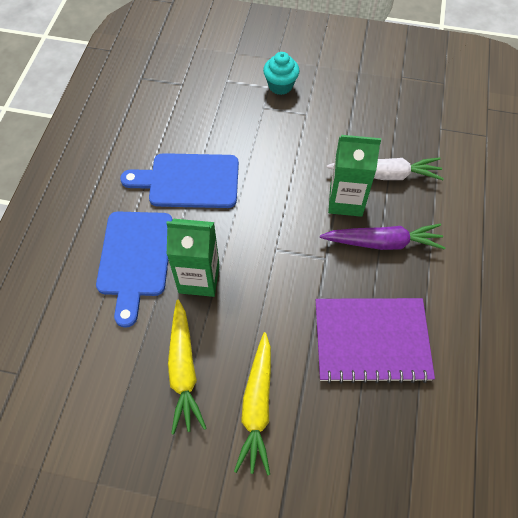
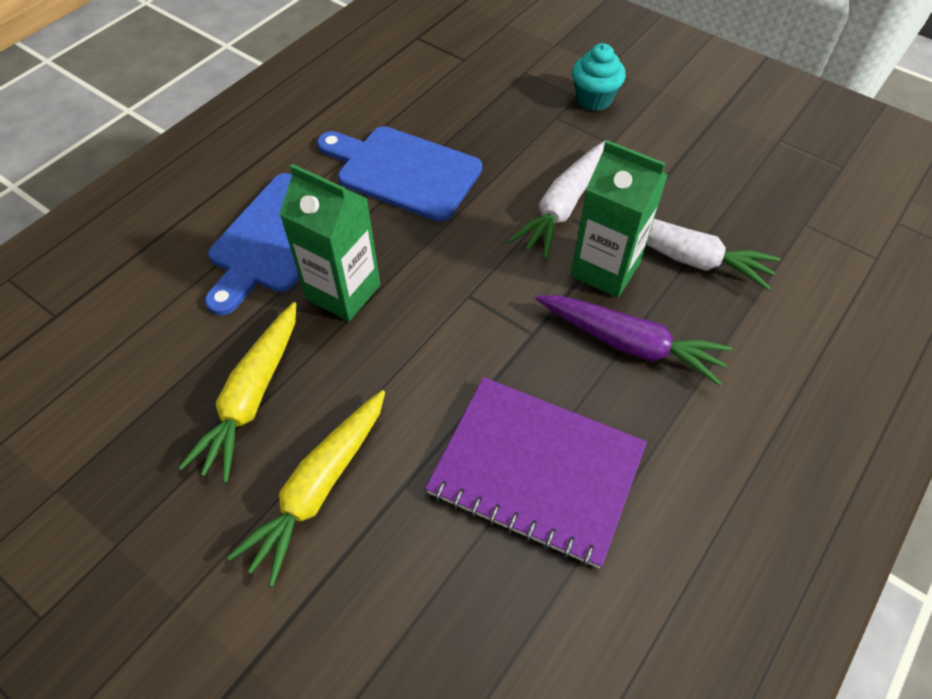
camera: 25 degrees right, 5 degrees down
none -> white carrot [508,141,605,259]

